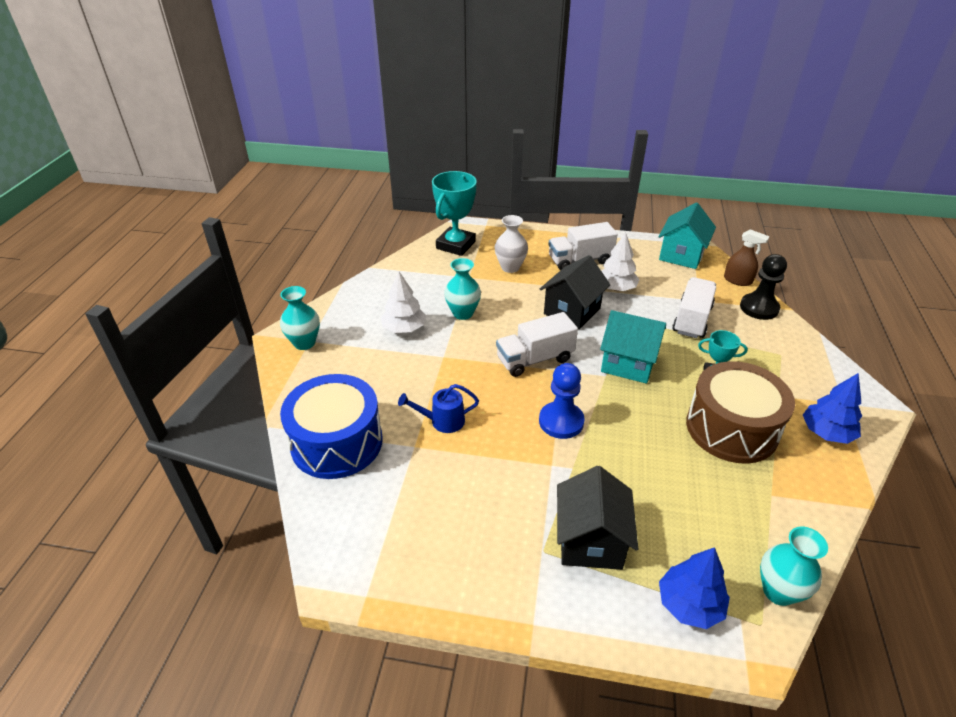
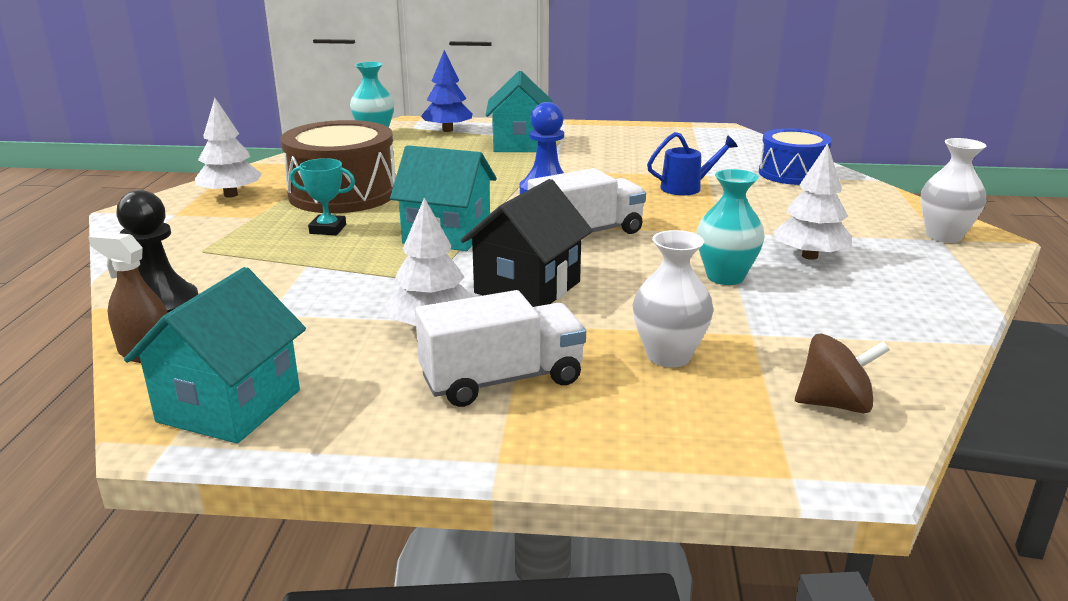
camera: 175 degrees right, 15 degrees down
turquoise vase [280,286,320,350] -> white vase [920,138,986,243]
blue drum [280,374,383,479] -> blue drum [759,128,832,185], size x0.66
turquoise trophy [432,171,477,256] -> brown spinning top [795,333,890,413]
black house [557,466,638,570] -> turquoise house [486,71,552,152]
white truck [672,277,716,338] -> none
blue tree [803,373,862,444] -> white tree [195,98,262,198]

